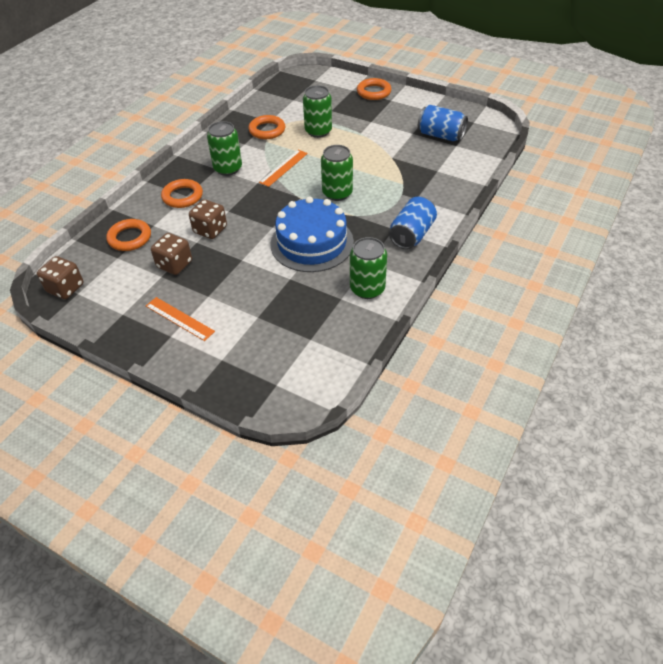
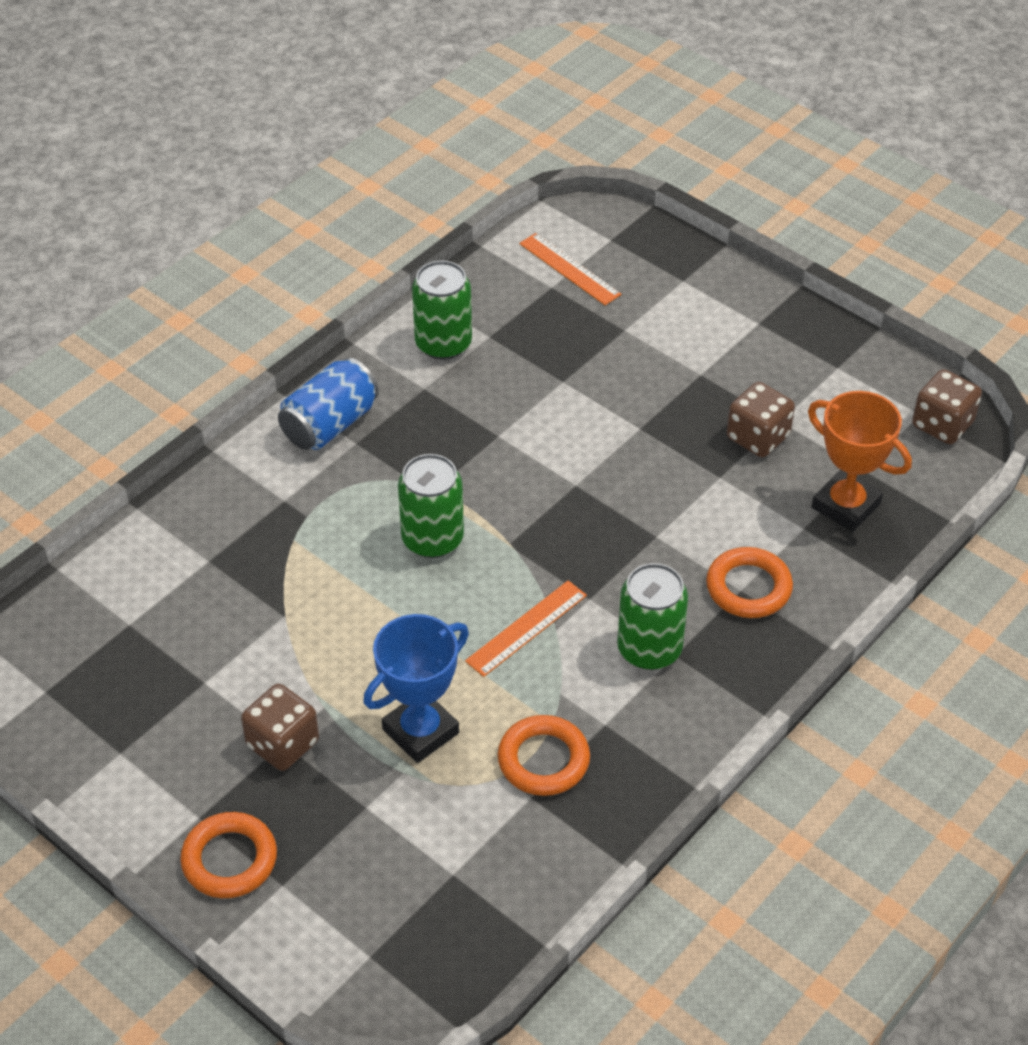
camera: 170 degrees left, 0 degrees up
orange ring [106,219,151,251] -> orange trophy [808,391,912,532]
orange ruler [146,297,215,341] -> orange ruler moved to [519,233,621,305]
brown dice [189,199,227,239] -> brown dice moved to [241,684,319,771]
blue cake [270,196,354,272] -> none
green can [303,85,332,138] -> blue trophy [363,614,469,763]
blue can [418,105,468,141] -> none

